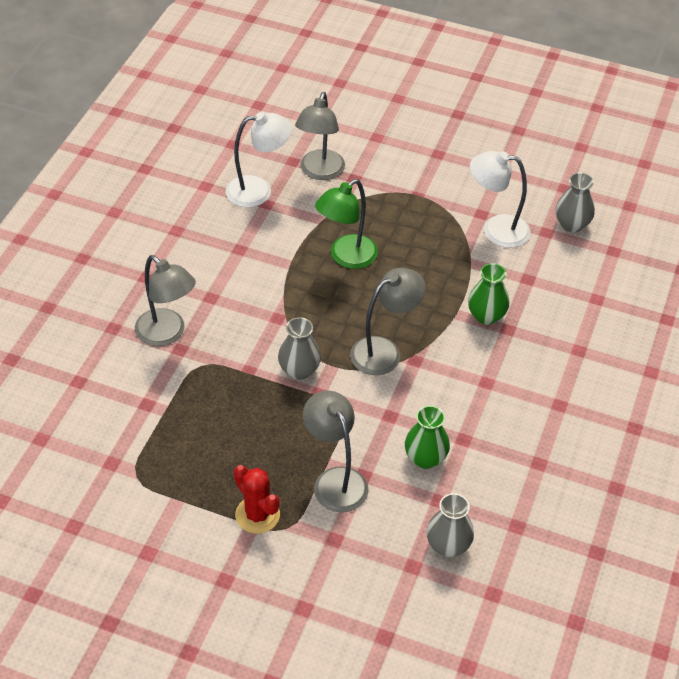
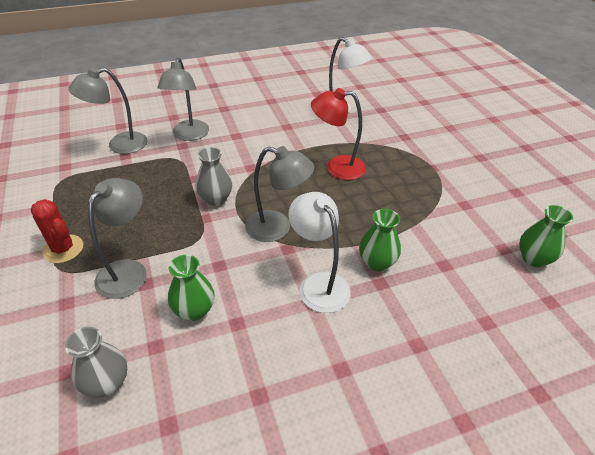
camera: 50 degrees right, 5 degrees down
red cactus [234,465,280,534] -> red cactus turned 60 degrees counterclockwise [31,199,83,263]
grey lamp [295,92,345,180] -> grey lamp moved to [68,68,148,154]
green lamp [315,179,378,269] -> red lamp [311,88,366,180]
white lamp [470,151,530,248] -> white lamp moved to [288,192,351,313]
grey vase [556,173,595,233] -> green vase [519,205,573,267]

